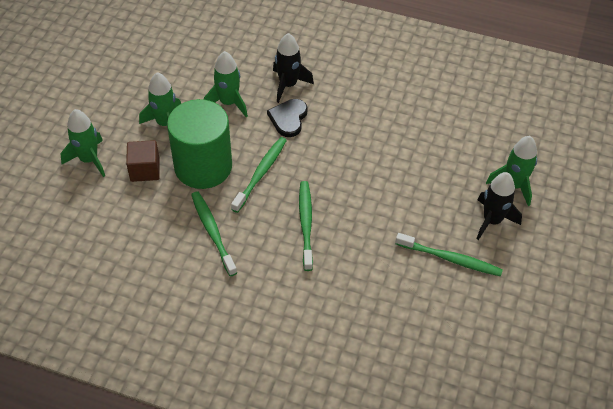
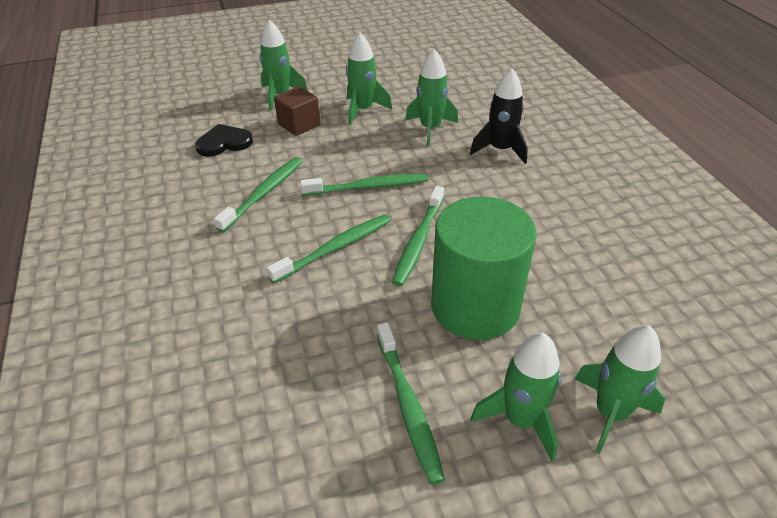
camera: 55 degrees right, 10 degrees down
green cylinder [167,99,232,189] -> green cylinder moved to [431,197,537,340]
black heart [267,99,308,137] -> black heart moved to [195,124,253,157]
black rocket [476,172,522,240] -> green rocket [471,333,561,461]
none -> green toothbrush [392,186,444,286]

